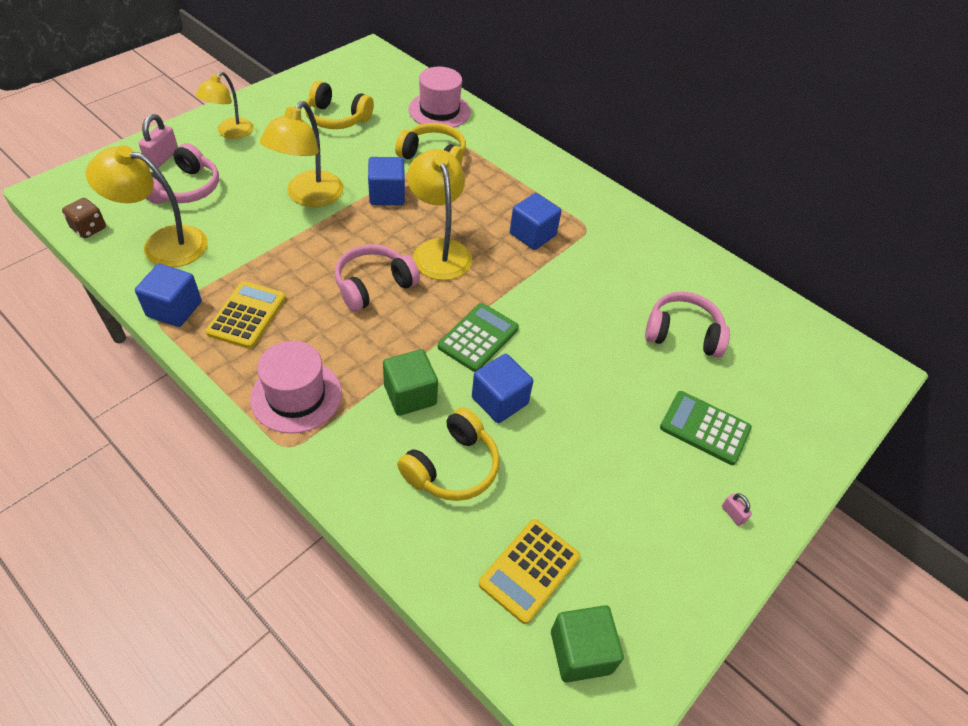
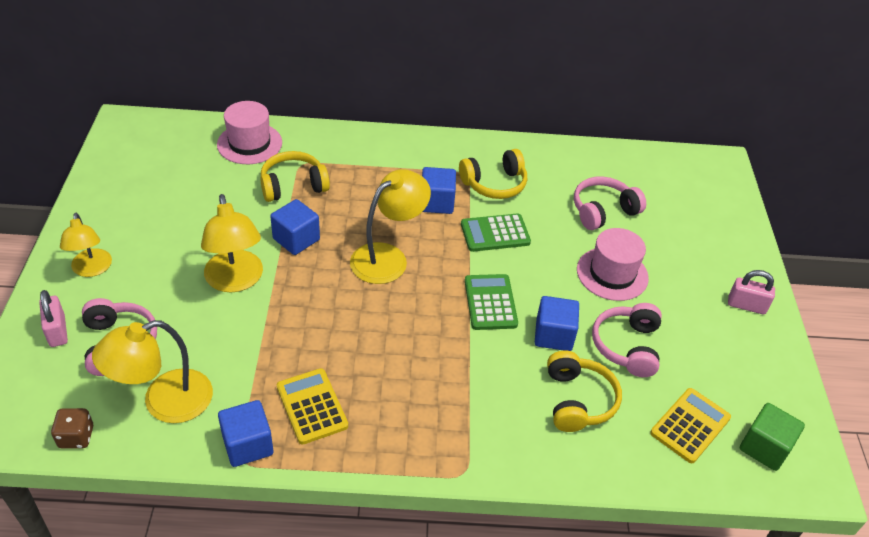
camera: 40 degrees left, 5 degrees down
pink hat [250,341,342,434] -> pink hat moved to [577,228,649,301]
yellow headphones [305,81,374,129] -> yellow headphones moved to [459,149,527,199]
pink headphones [335,244,420,312] -> pink headphones moved to [592,303,662,377]
green cube [383,349,438,416] -> none
yellow lamp [407,149,472,280] -> yellow lamp turned 105 degrees clockwise [350,169,431,284]
yellow calculator [479,519,580,624] -> yellow calculator turned 135 degrees counterclockwise [650,388,731,463]
green calculator [660,391,752,465] -> green calculator moved to [461,213,531,252]
pink padlock [722,493,752,526] -> pink padlock [728,270,775,314], size x1.88

